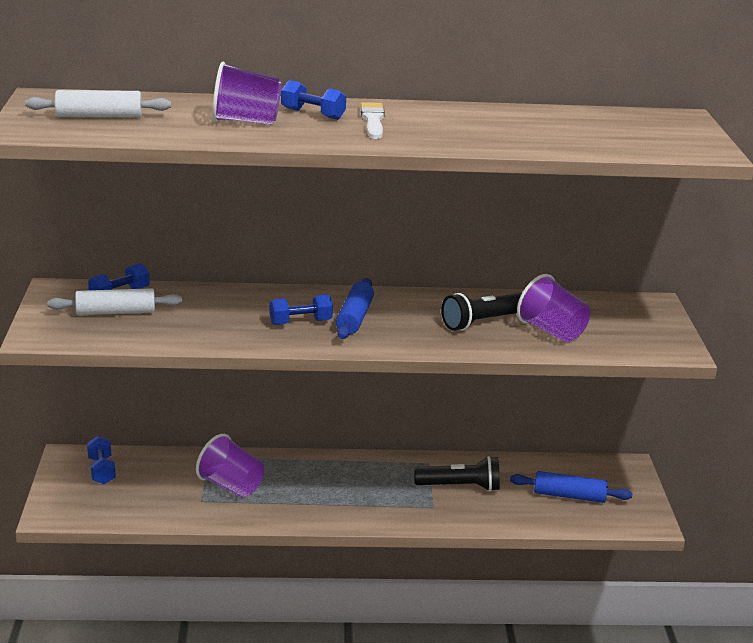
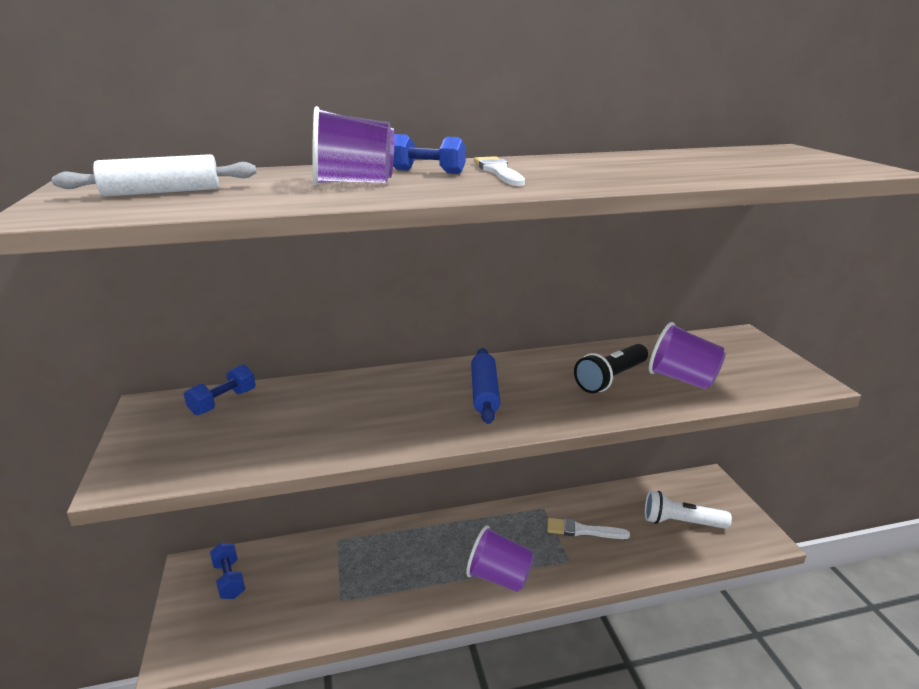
camera: 10 degrees left, 0 degrees up
white rolling pin [47,288,182,315] -> none
purple cup [196,434,264,497] -> purple cup moved to [466,525,534,592]
blue dumbbell [270,294,333,325] -> none
black flashlight [414,456,500,491] -> white brush [547,518,630,539]
blue rolling pin [510,471,633,503] -> white flashlight [645,490,732,529]

